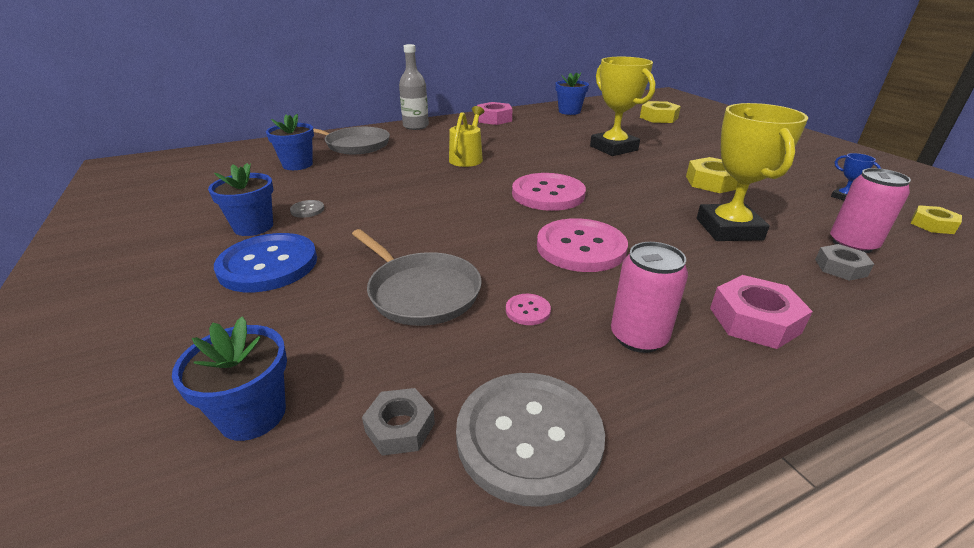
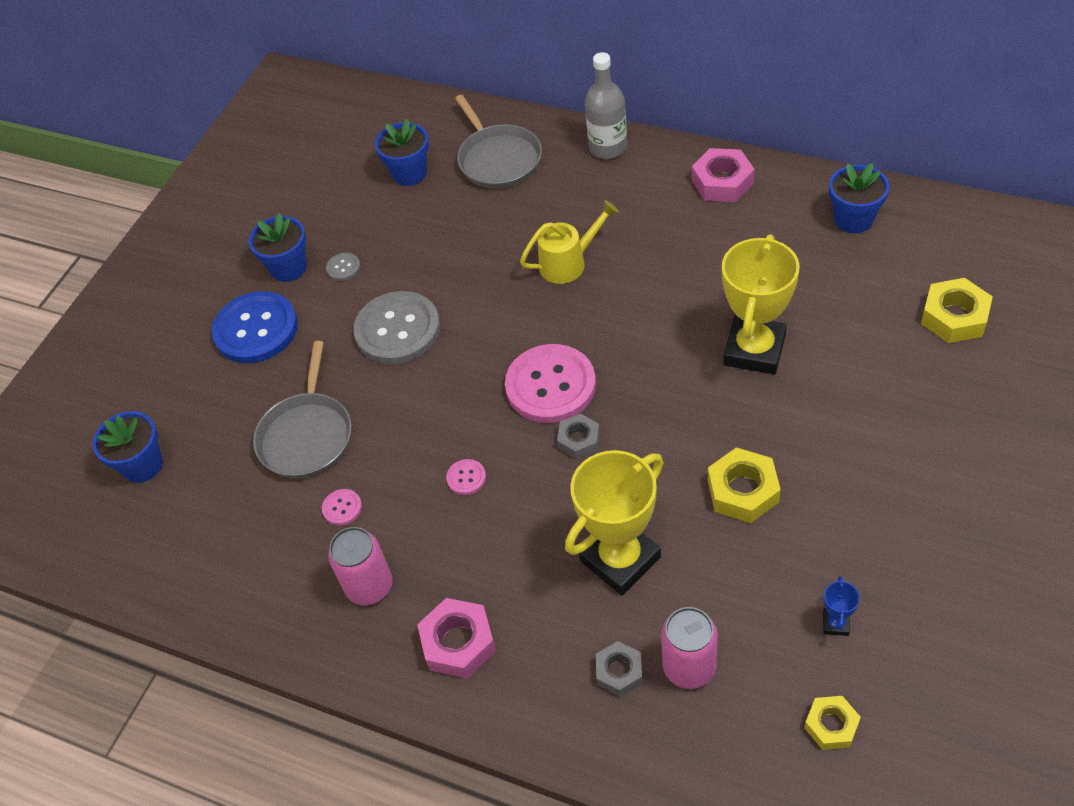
camera: 55 degrees right, 20 degrees up
grey nut [362,388,435,456] -> grey nut moved to [557,414,600,459]
grey button [456,373,605,507] -> grey button moved to [353,291,440,364]
pink button [537,218,628,272] -> pink button [446,459,486,495], size x0.42

